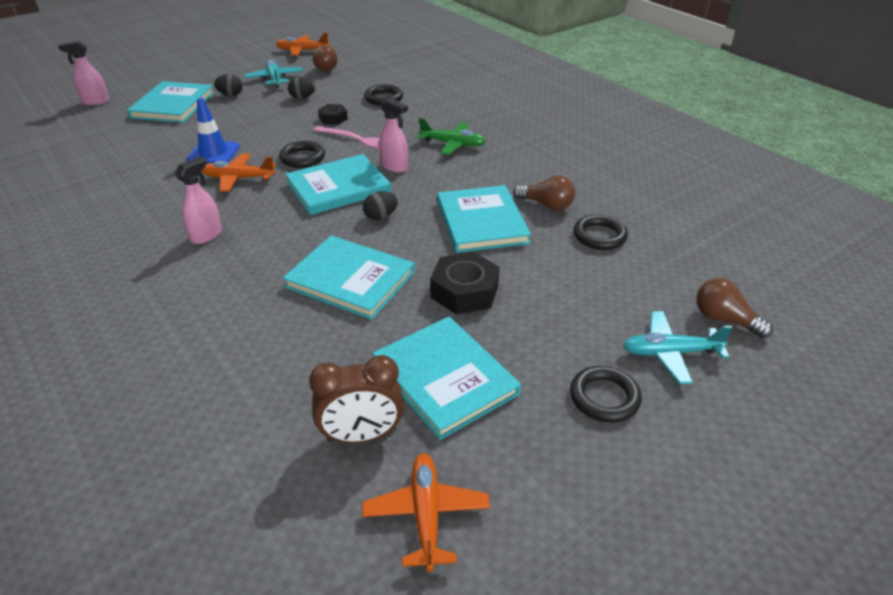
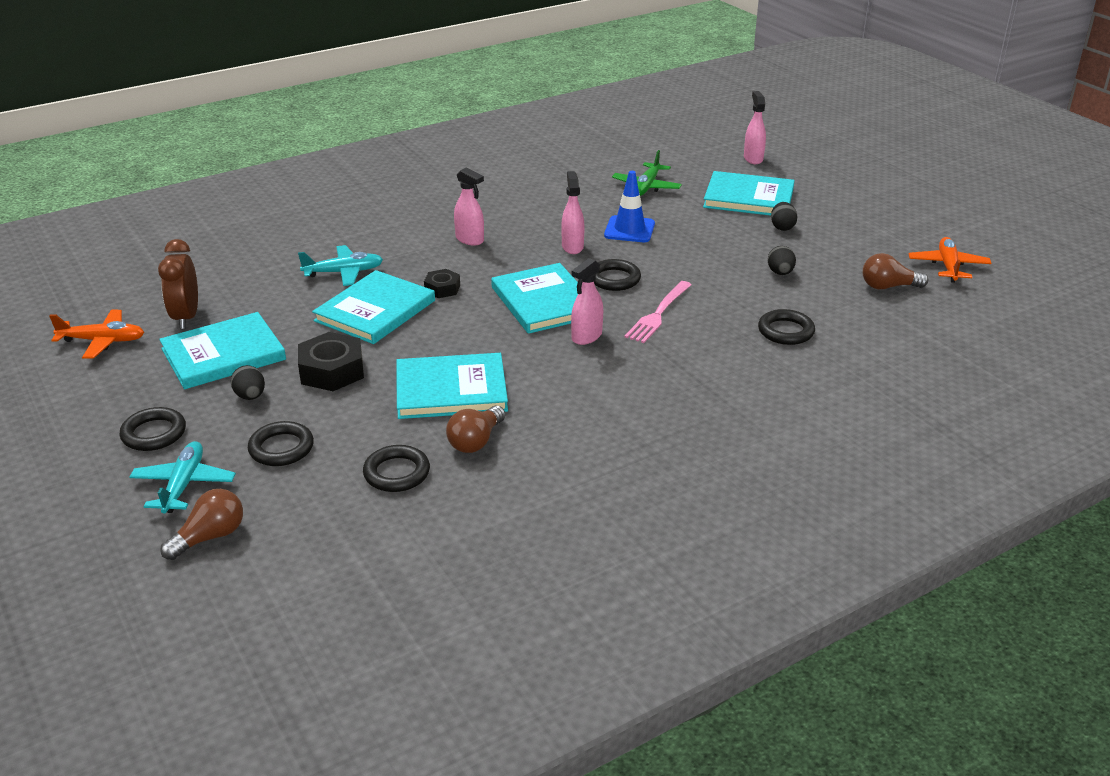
camera: 95 degrees right, 5 degrees down
orange plane [202,153,276,192] -> pink spray bottle [561,171,585,254]
turquoise plane [245,59,303,88] -> turquoise plane moved to [298,245,383,286]
black nut [318,104,348,125] -> black nut moved to [424,269,460,298]
black egg [363,191,398,220] -> black egg moved to [231,365,265,400]
green plane [418,118,486,155] -> green plane moved to [612,150,682,196]
none -> black ring [248,421,314,466]

